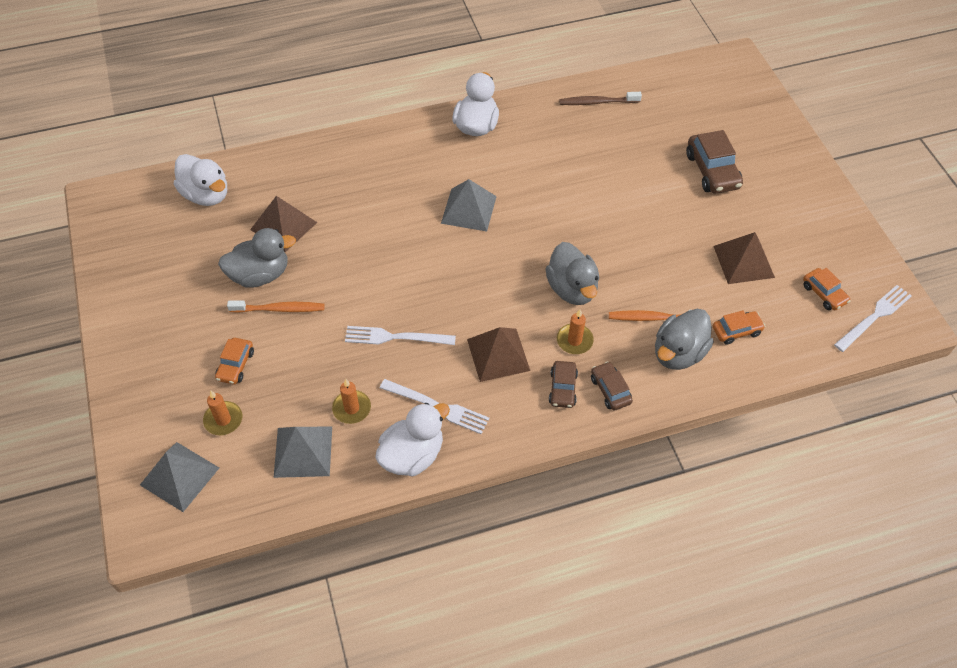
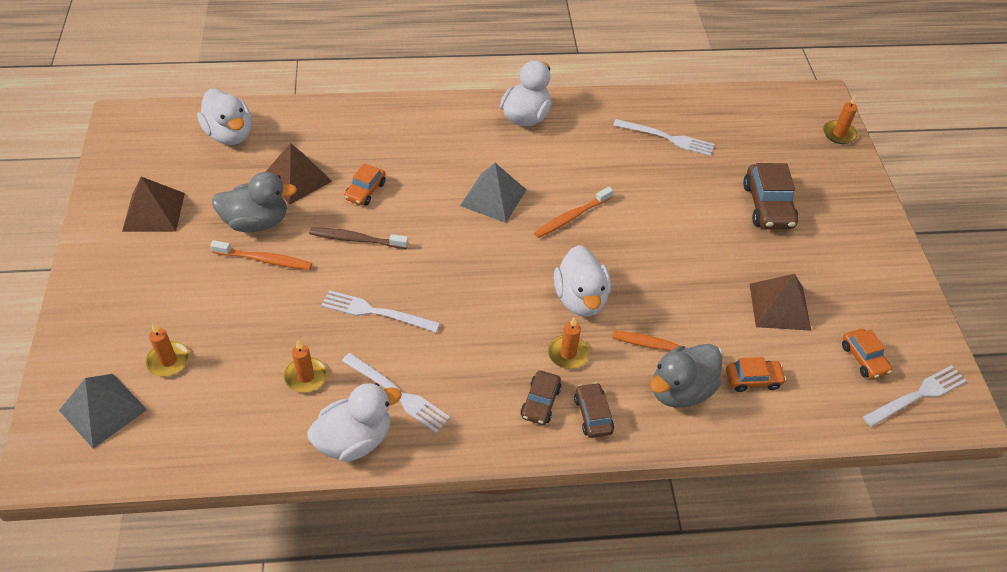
camera: 10 degrees right, 5 degrees down
orange car [215,338,254,384] -> orange car moved to [344,163,386,205]
grey pyramid [274,427,332,478] -> none
brown pyramid [467,327,530,382] -> brown pyramid moved to [122,177,185,232]
grey duck [545,242,599,305] -> white duck [554,245,611,317]
brown toothbrush [559,92,642,105] -> brown toothbrush moved to [309,227,408,249]
none -> orange toothbrush [534,187,613,238]
none -> white fork [613,119,714,156]
none -> orange candle [823,95,857,144]

